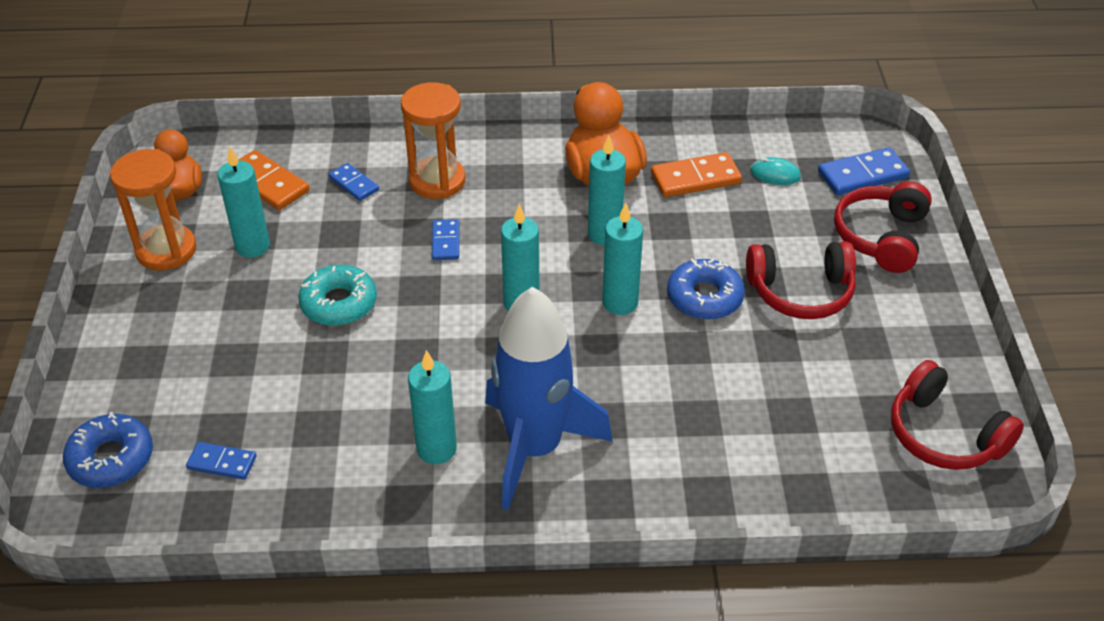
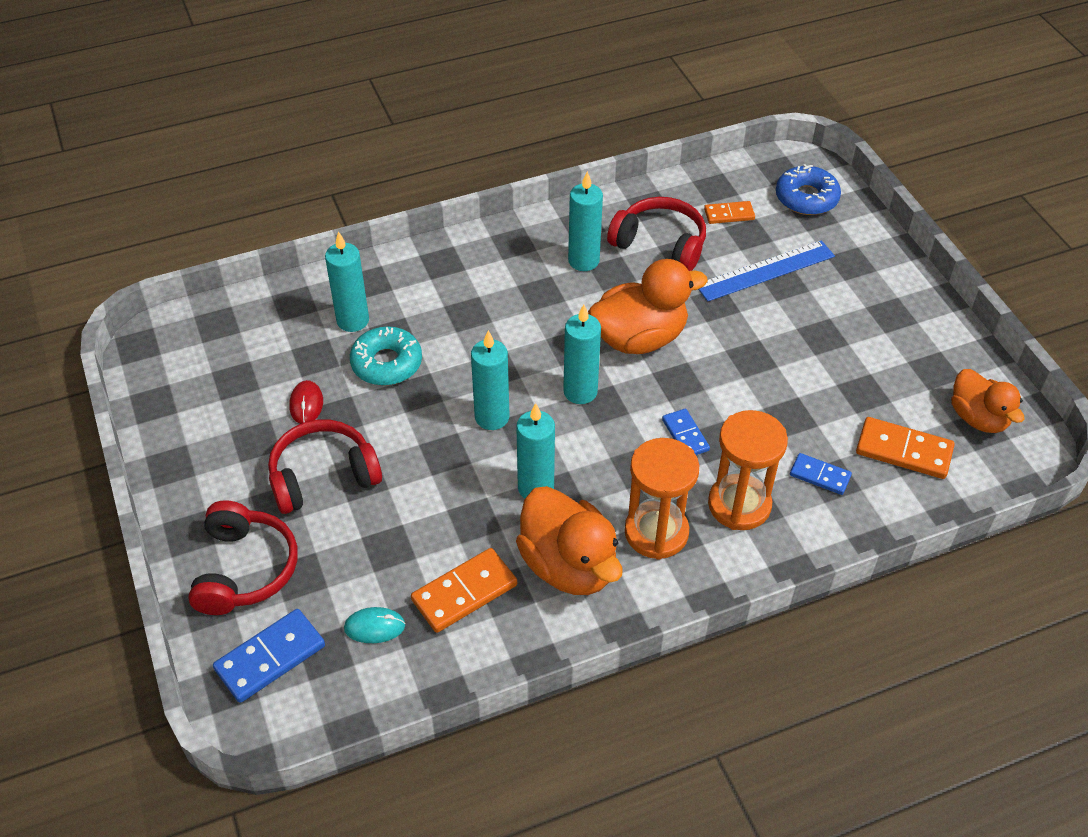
camera: 160 degrees right, 5 degrees up
orange hourglass [110,149,196,271] -> orange hourglass moved to [625,438,699,560]
blue domino [186,442,256,480] -> orange domino [704,201,755,224]
turquoise candle [217,147,270,258] -> turquoise candle moved to [325,231,369,332]
turquoise donut [298,265,377,326] -> turquoise donut moved to [350,327,422,386]
blue rocket [485,287,613,510] -> none
blue donut [667,259,745,320] -> none
red headphones [891,360,1024,470] -> red headphones moved to [607,197,706,271]
none -> red mouse [289,380,323,424]
none -> orange duck [588,259,708,354]
none -> blue ruler [698,240,835,302]

